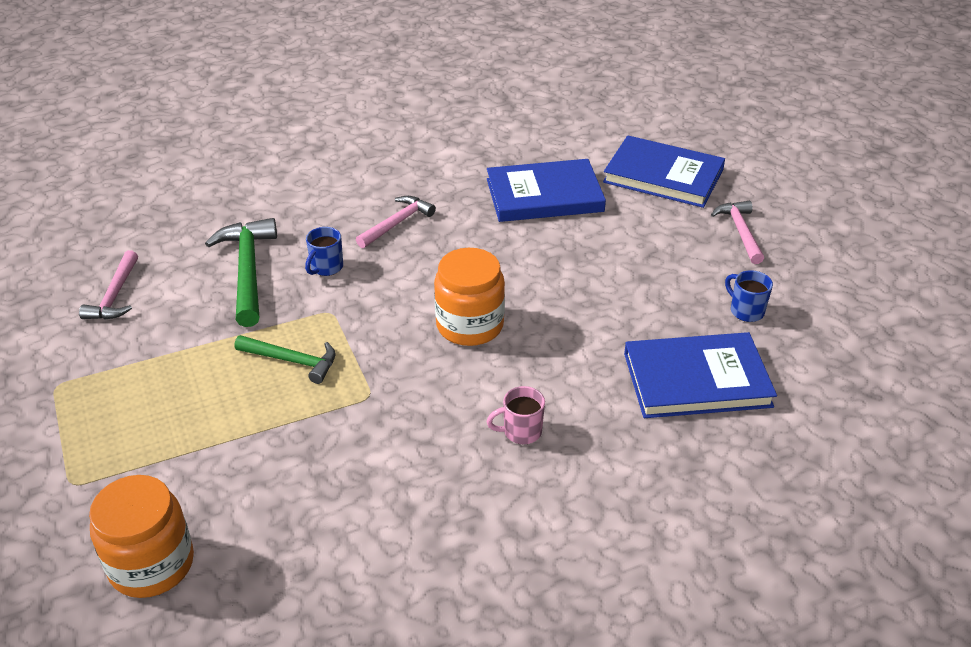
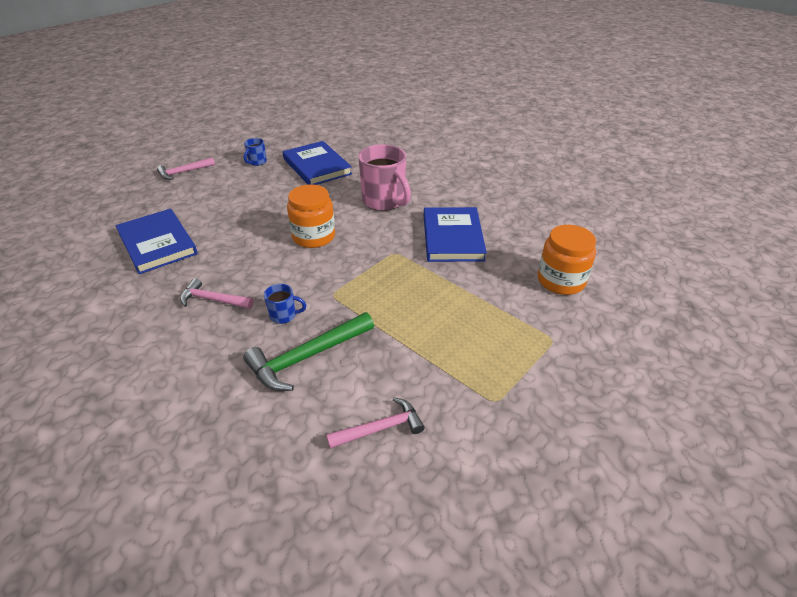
camera: 115 degrees left, 0 degrees up
green hammer [235,335,335,384] -> none
pink mug [486,386,545,444] -> pink mug [358,144,411,211], size x2.12
blue book [603,135,725,208] -> blue book moved to [424,207,487,262]

